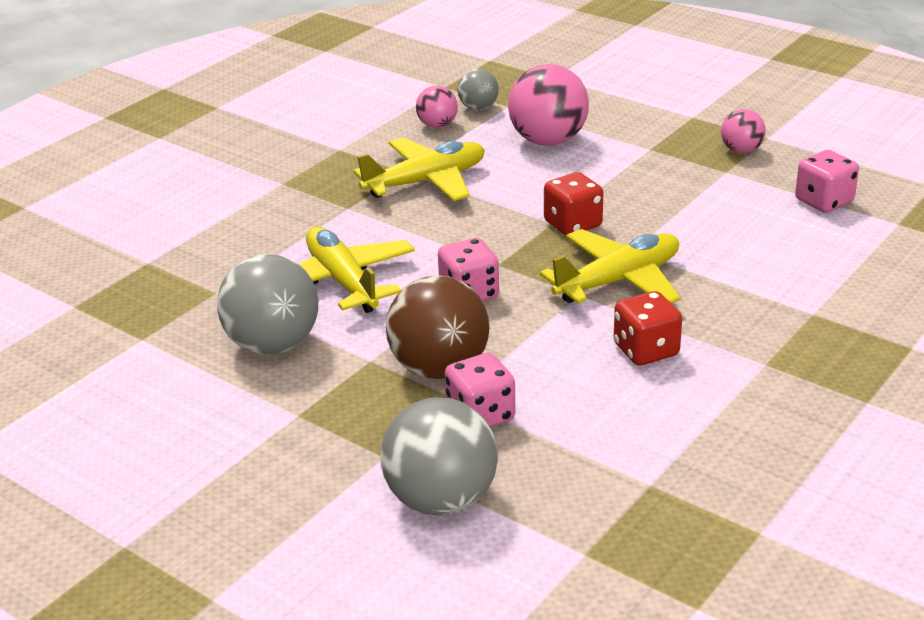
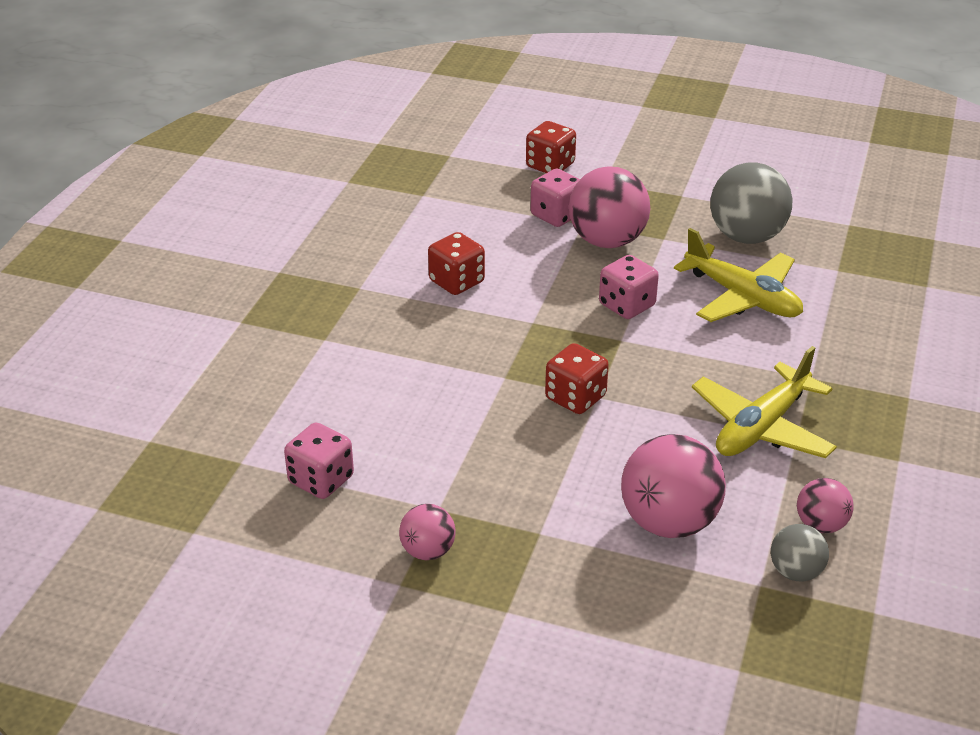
camera: 160 degrees right, 5 degrees up
grey ball [381,397,498,516] -> red dice [526,121,576,173]
brown ball [386,275,489,379] -> pink ball [569,166,650,248]
yellow plane [540,229,681,304] -> none

